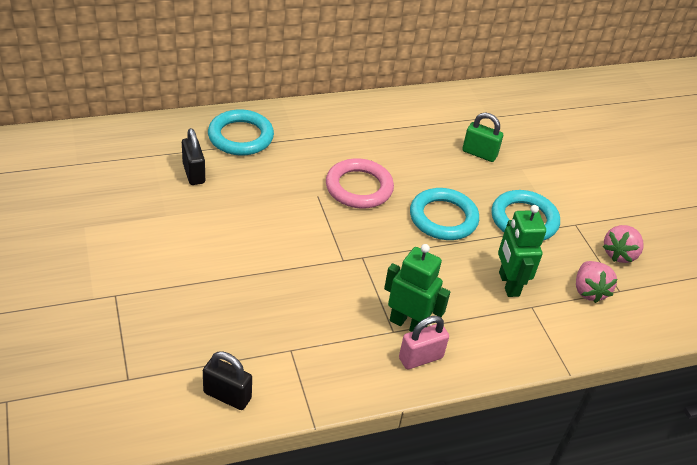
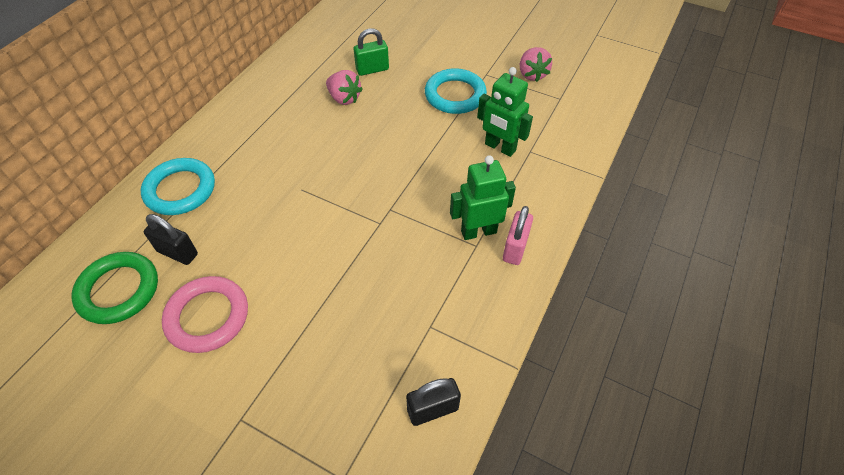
camera: 40 degrees left, 10 degrees up
pink ring [326,158,394,208] -> pink ring moved to [162,276,248,353]
turquoise ring [410,188,479,240] -> none
pink strawberry [576,261,618,303] -> pink strawberry moved to [326,70,363,105]
none -> green ring [71,252,158,324]

